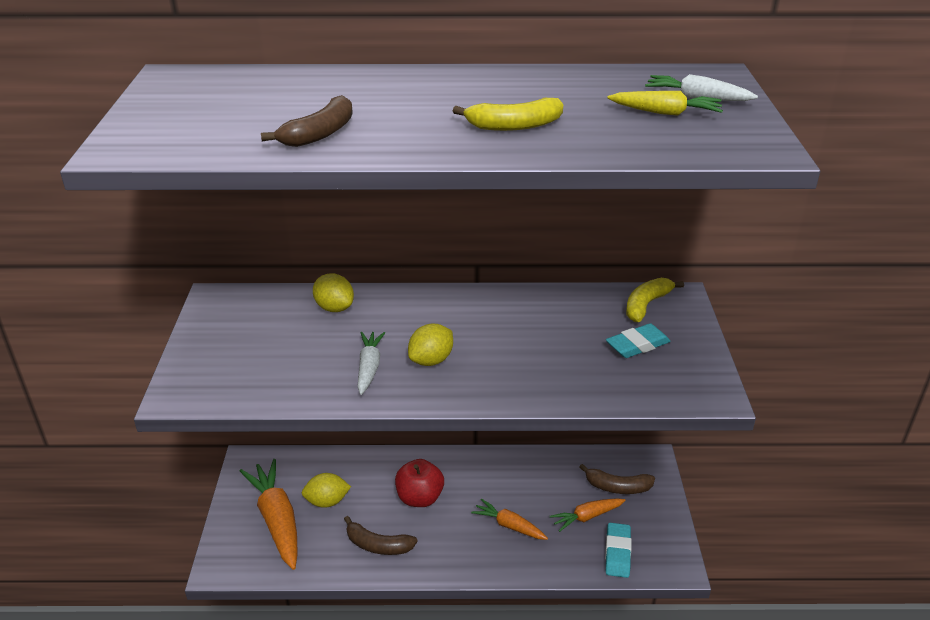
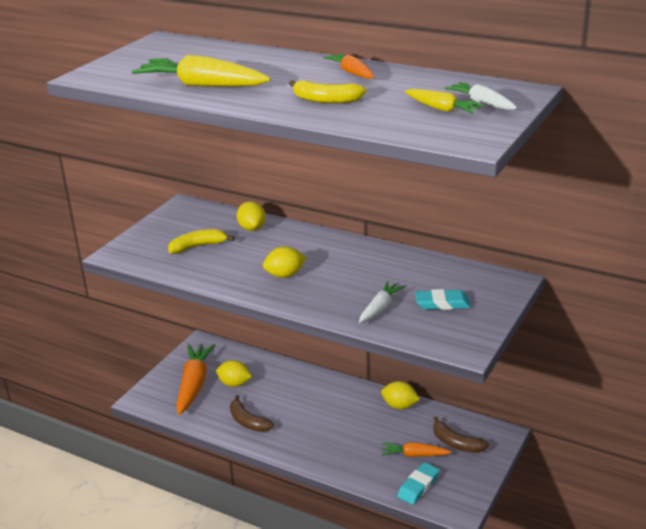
camera: 30 degrees right, 5 degrees down
brown banana [261,95,353,147] -> yellow carrot [132,55,271,87]
white carrot [357,332,385,395] -> white carrot moved to [359,281,405,323]
red apple [395,459,444,507] -> none
orange carrot [471,498,548,540] -> orange carrot moved to [323,53,374,79]
yellow banana [626,278,684,322] -> yellow banana moved to [168,229,235,254]
none -> yellow lemon [381,381,420,409]

